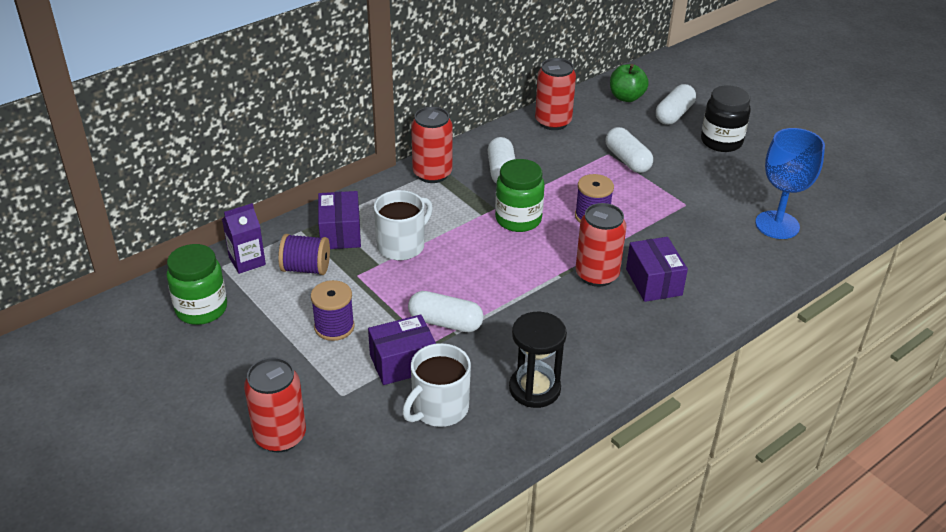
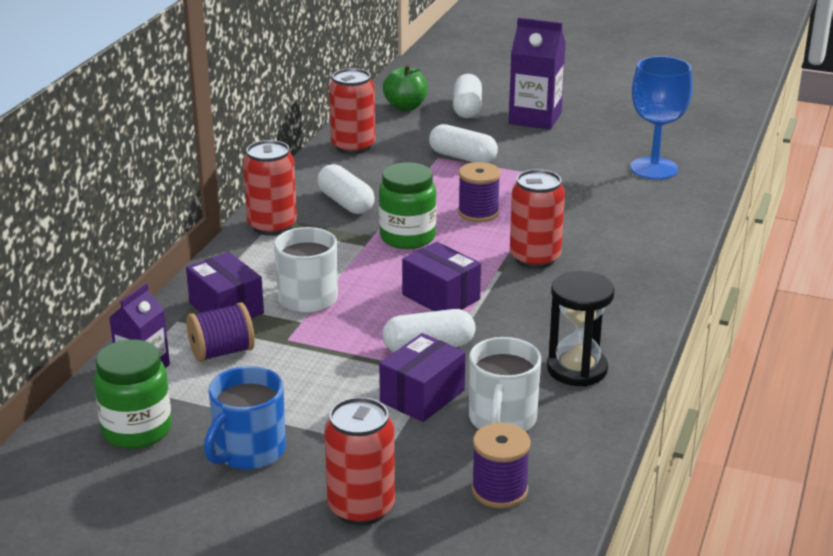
camera: 30 degrees left, 10 degrees down
purple spool [311,280,355,341] -> purple spool moved to [472,423,531,508]
purple box [626,237,688,302] -> purple box moved to [402,242,481,311]
black jar [701,85,751,152] -> purple carton [509,17,566,130]
none -> blue mug [204,366,286,470]

